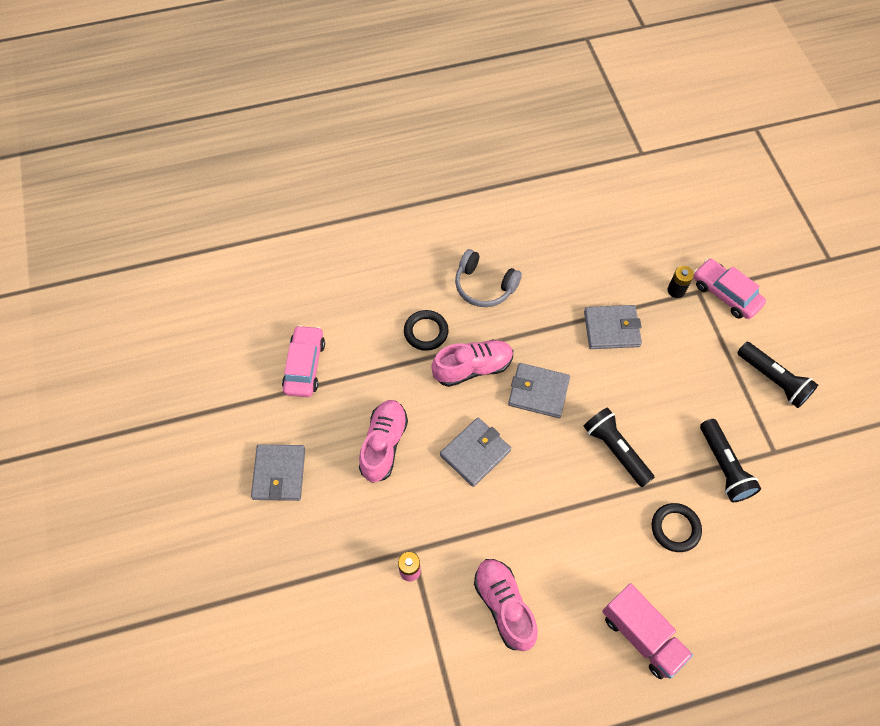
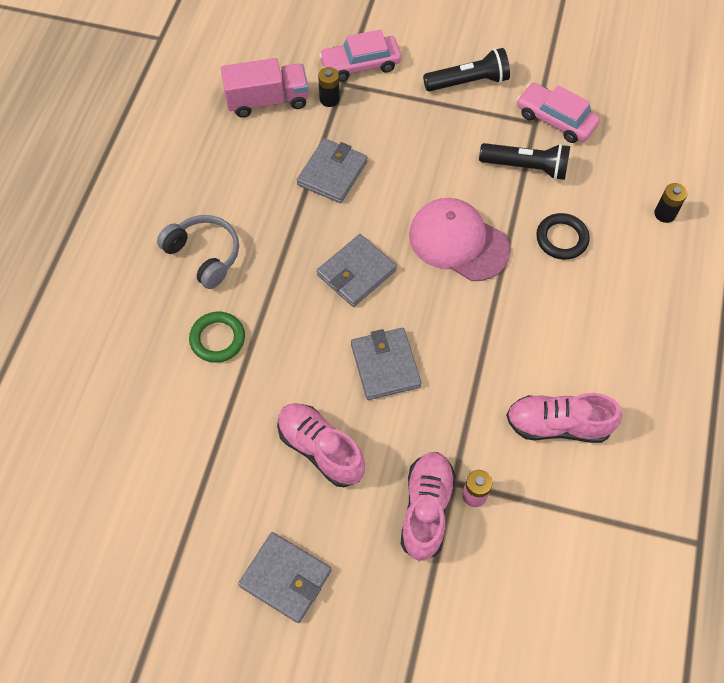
camera: 60 degrees left, 0 degrees up
pink car [282,325,325,397] -> pink car moved to [517,83,600,143]
black ring [404,310,449,351] -> green ring [189,312,245,363]
pink shoe [431,340,513,387] -> pink shoe moved to [401,452,456,561]
grey headphones [455,249,522,307] -> grey headphones turned 105 degrees counterclockwise [157,215,239,289]
black flashlight [583,407,655,487] -> pink cap [409,198,511,281]
pink truck [602,584,693,679] -> pink truck moved to [221,58,308,118]
none -> black battery [654,183,687,223]

